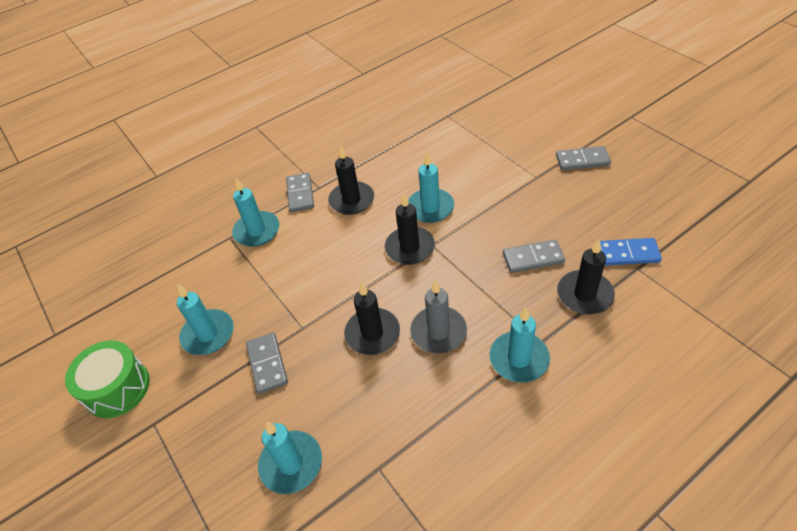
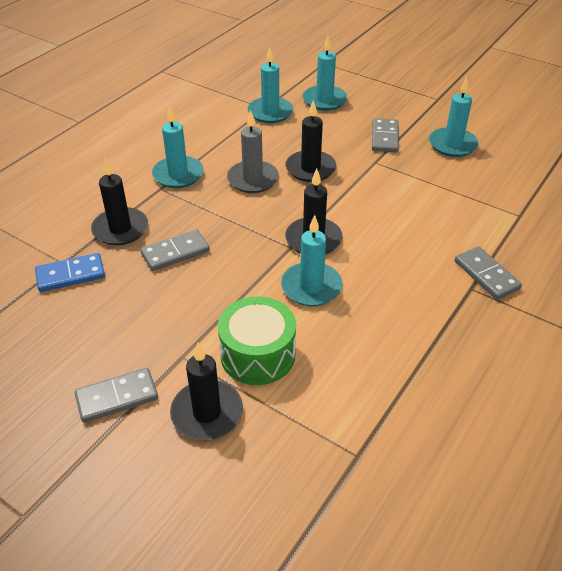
camera: 155 degrees right, 5 degrees down
green drum [65,340,150,418] -> green drum moved to [218,296,296,385]
turquoise candle [232,178,279,247] -> turquoise candle moved to [248,47,293,123]
grey domino [246,333,288,394] -> grey domino turned 45 degrees clockwise [372,118,399,153]
black candle [328,145,374,215] -> black candle moved to [170,343,243,440]

